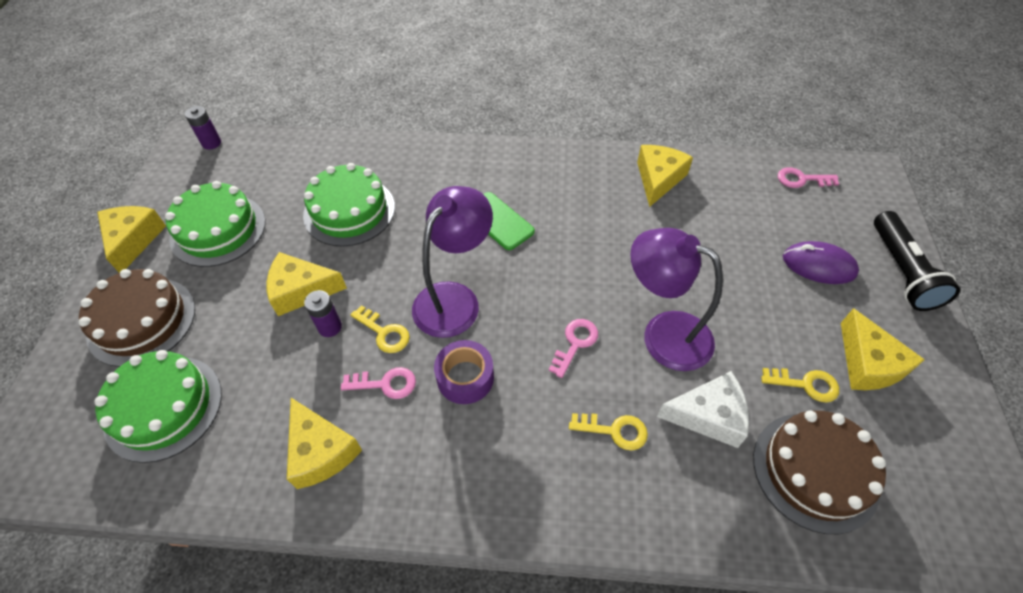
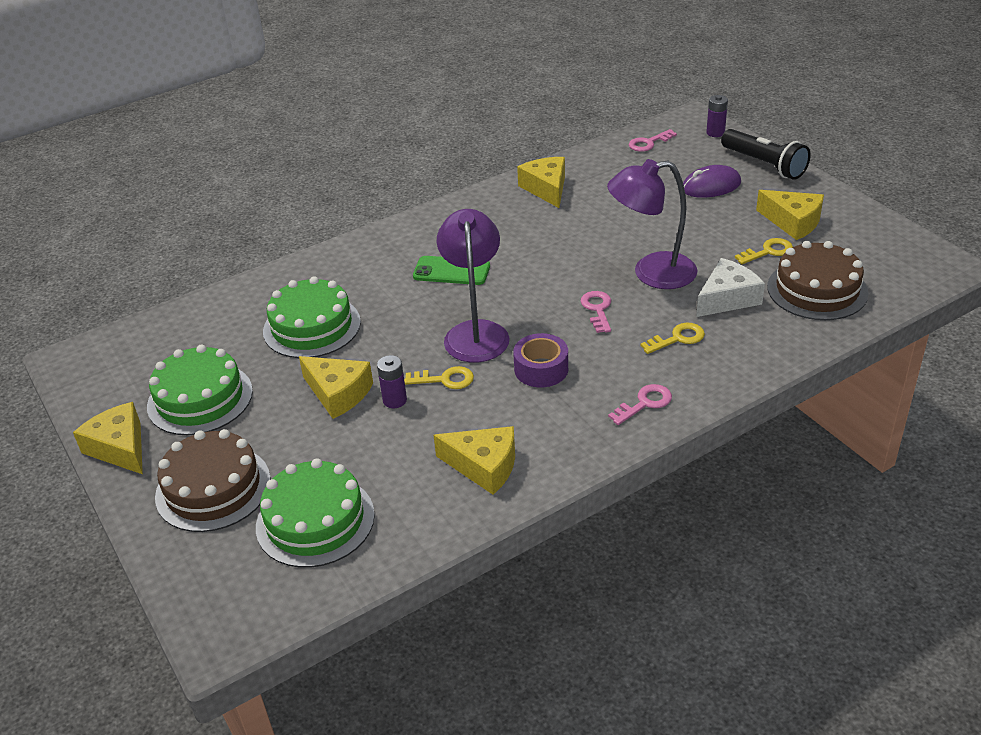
camera: 35 degrees left, 15 degrees down
purple battery [185,106,221,150] -> purple battery moved to [706,95,728,137]
yellow cheese [267,252,347,316] -> yellow cheese turned 105 degrees counterclockwise [299,356,373,419]
pink key [341,367,416,399] -> pink key moved to [608,384,672,425]

